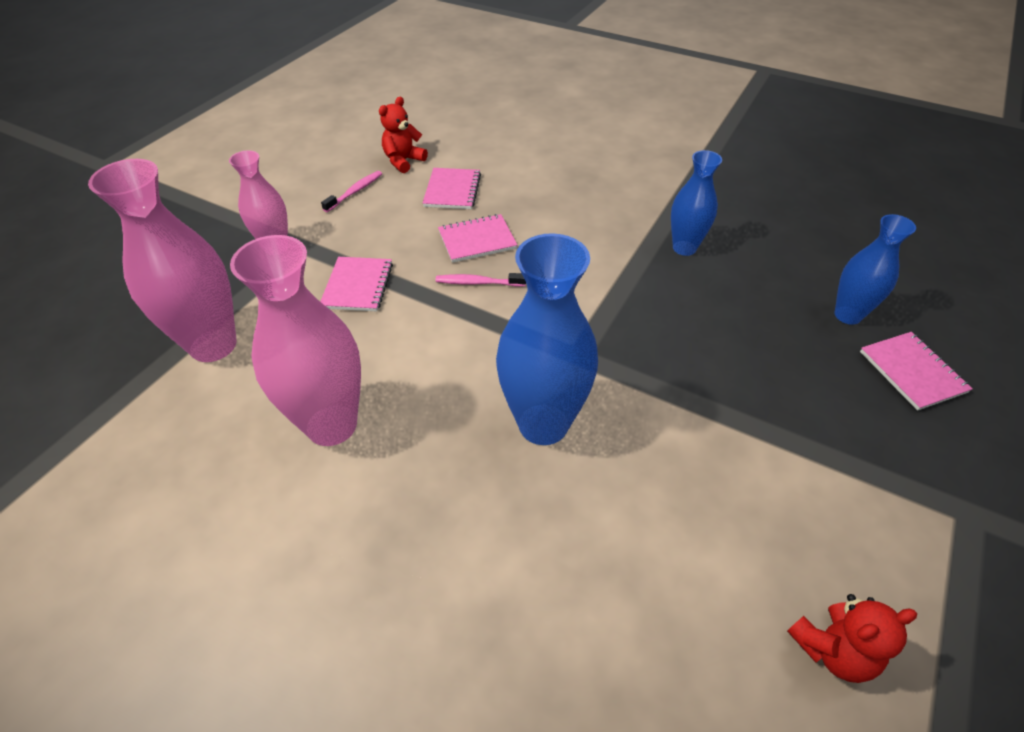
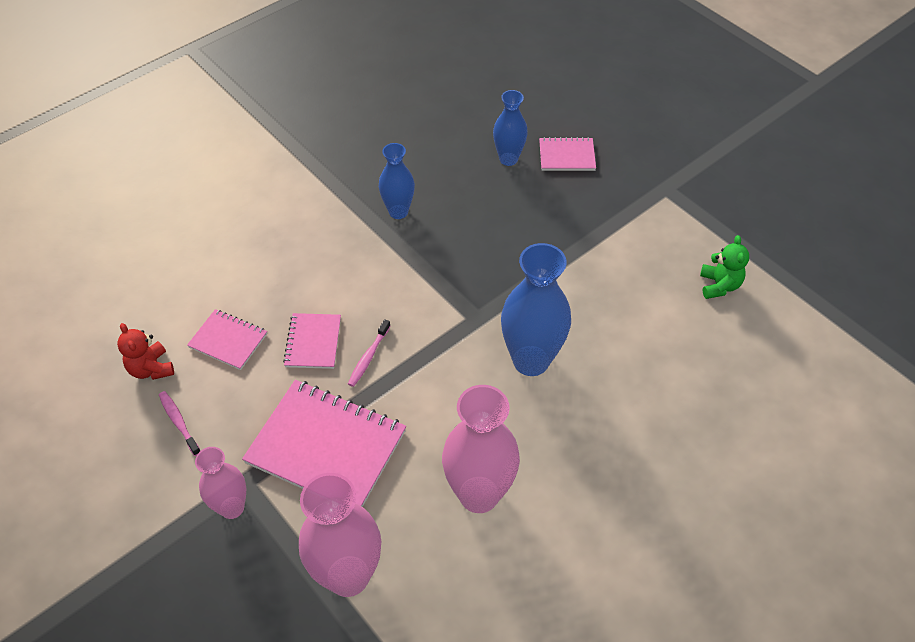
camera: 70 degrees left, 5 degrees up
pink notebook [320,257,393,311] -> pink notebook [242,380,406,507], size x1.91
red teddy bear [787,594,917,683] -> green teddy bear [700,235,749,299]

